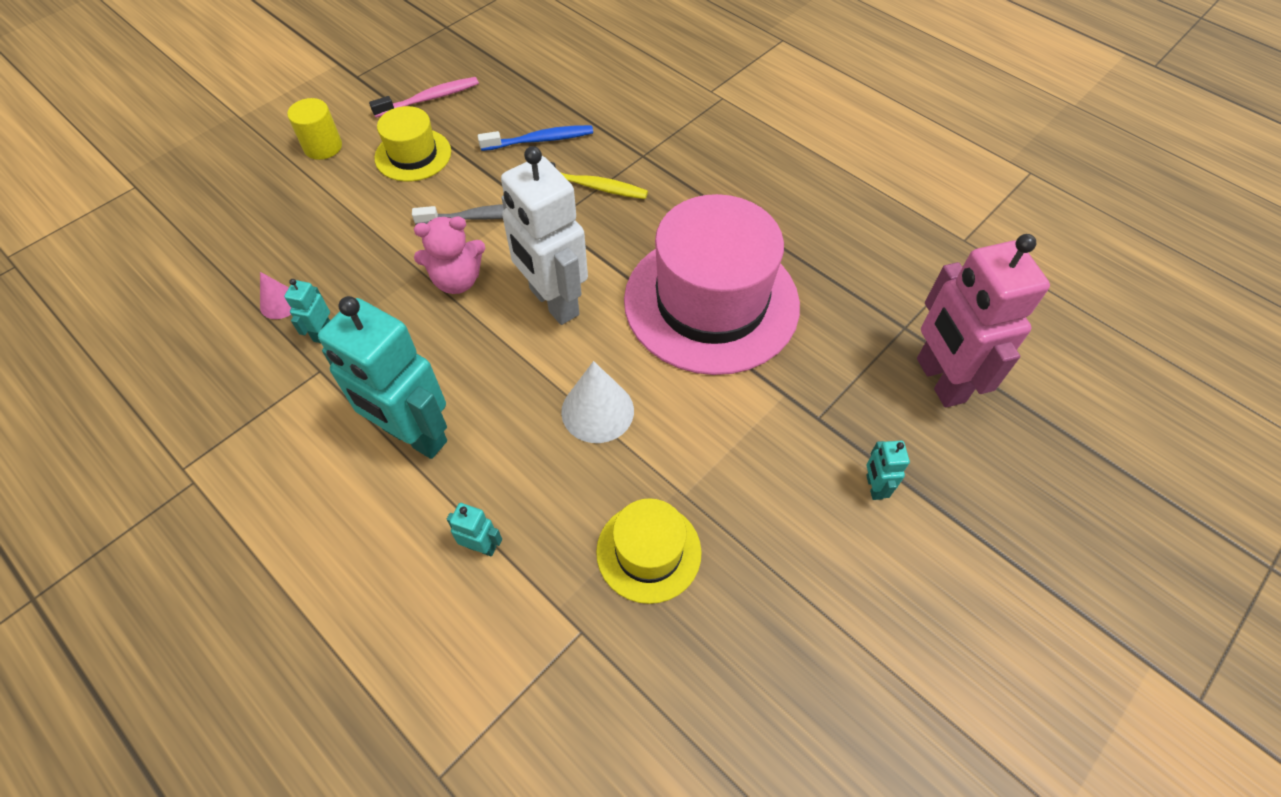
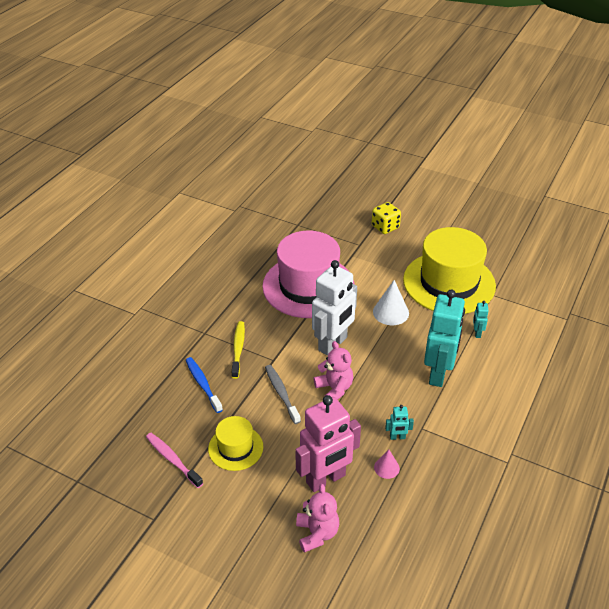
camera: 105 degrees left, 15 degrees down
yellow cylinder [287,98,342,160] -> none
yellow hat [596,498,702,604] -> yellow hat [403,227,496,314], size x2.03
turquoise robot [866,441,910,500] -> yellow dice [372,202,401,234]
pink robot [917,234,1050,408] -> pink robot moved to [295,395,361,492]
none -> pink teddy bear [296,484,339,553]

